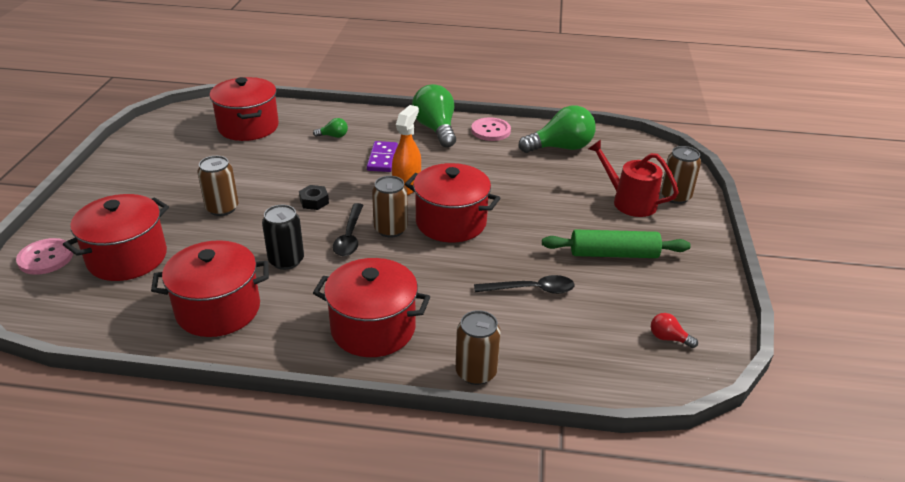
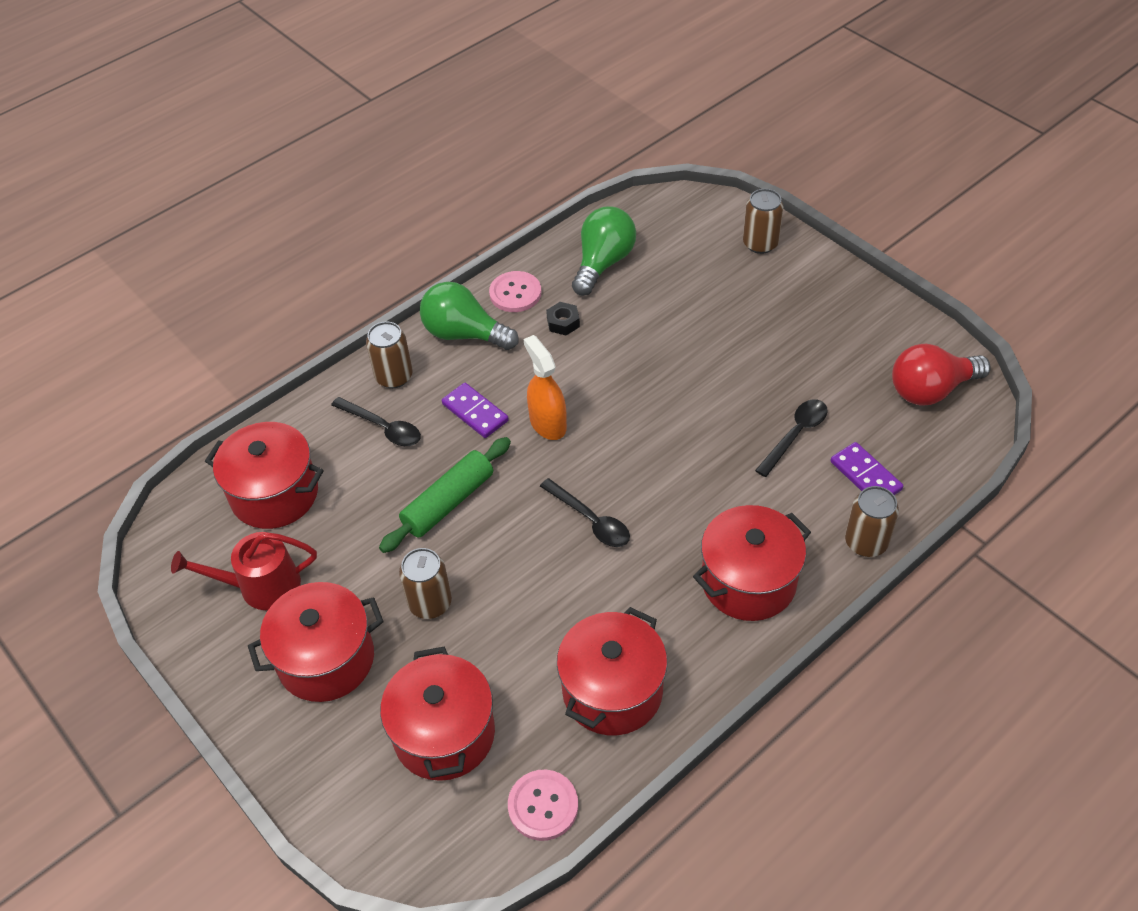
camera: 45 degrees left, 15 degrees up
pink button [16,238,73,275] -> pink button moved to [508,770,578,841]
black can [262,205,304,270] -> none
black nut [299,185,329,210] -> black nut moved to [546,302,580,335]
green light bulb [313,118,348,138] -> black spoon [331,397,421,446]
brown can [372,176,408,238] -> brown can moved to [366,321,413,388]
red pot [405,163,500,243] -> red pot moved to [248,582,384,702]
green rolling pin [542,230,691,258] -> green rolling pin moved to [379,437,511,553]
red watering can [588,140,679,217] -> red watering can moved to [171,532,317,610]
red light bulb [651,313,698,348] -> red light bulb [892,344,991,405], size x2.20
none -> purple domino [830,442,903,495]

